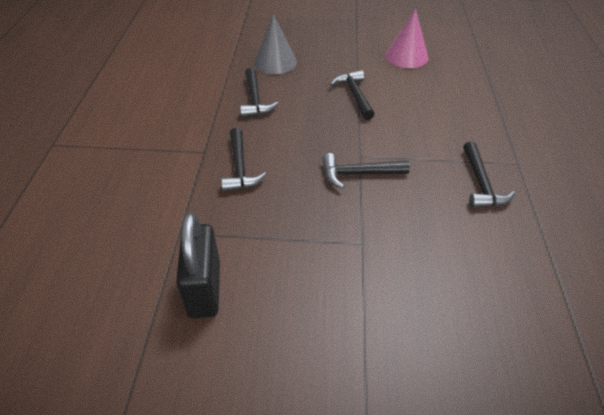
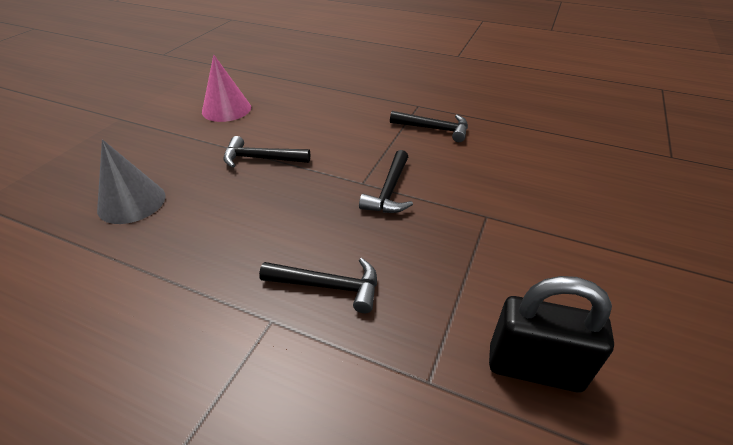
camera: 70 degrees left, 5 degrees down
black hammer [240,68,278,117] -> none

